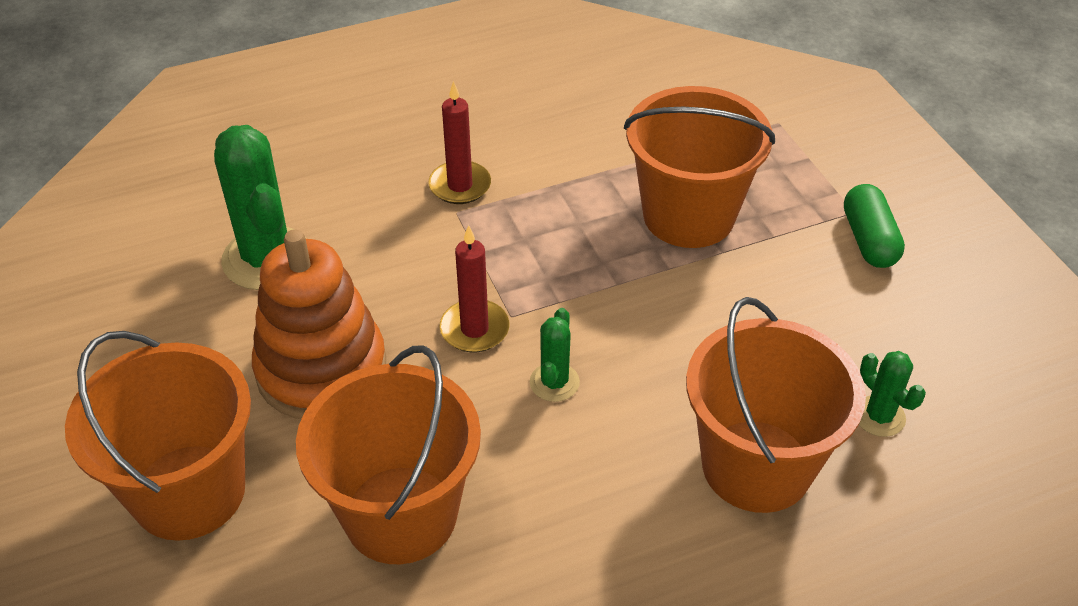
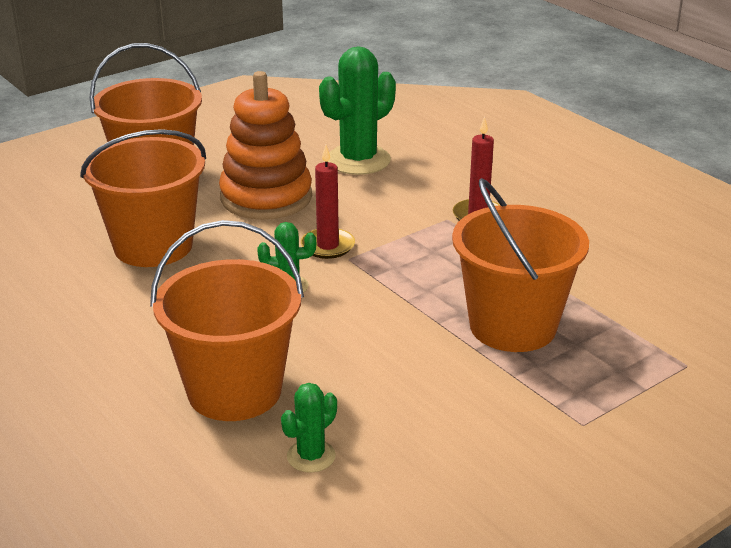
camera: 75 degrees right, 15 degrees down
green capsule [844,184,905,268] -> none

